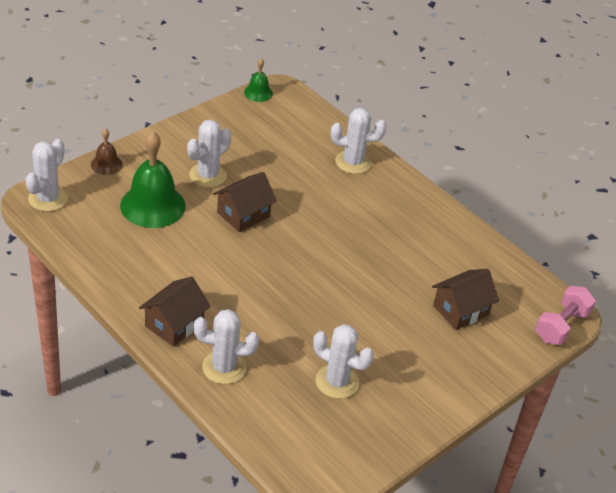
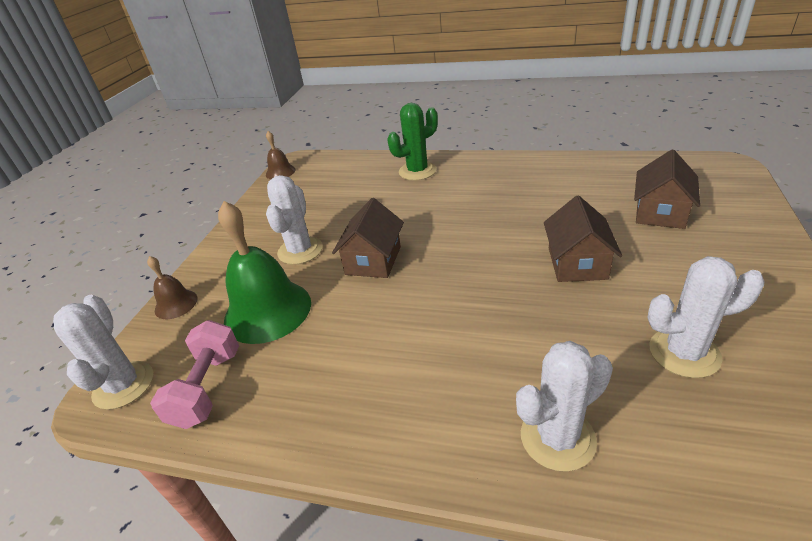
camera: 25 degrees left, 5 degrees down
brown house [139,277,211,347] -> brown house moved to [544,195,622,282]
green bell [244,58,273,102] -> brown bell [266,131,295,179]
white cactus [331,108,386,174] -> green cactus [387,103,438,180]
pink dumbbell [535,286,596,345] -> pink dumbbell moved to [150,320,239,429]

